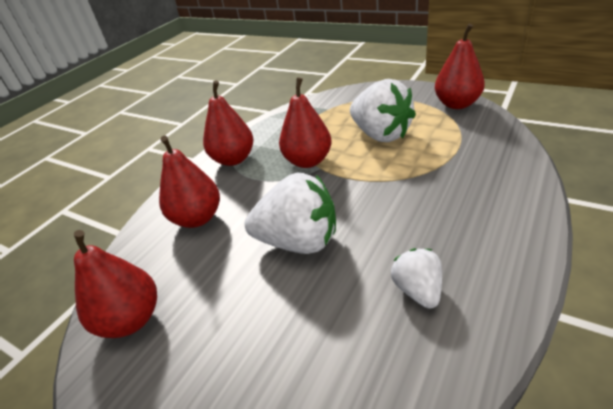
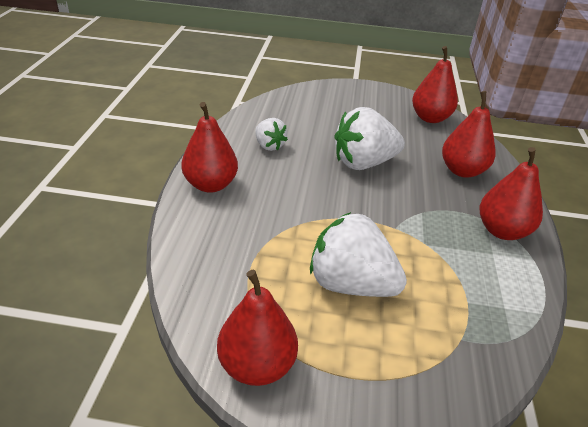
camera: 150 degrees right, 0 degrees up
red pear [279,77,332,168] -> red pear moved to [181,102,238,193]

